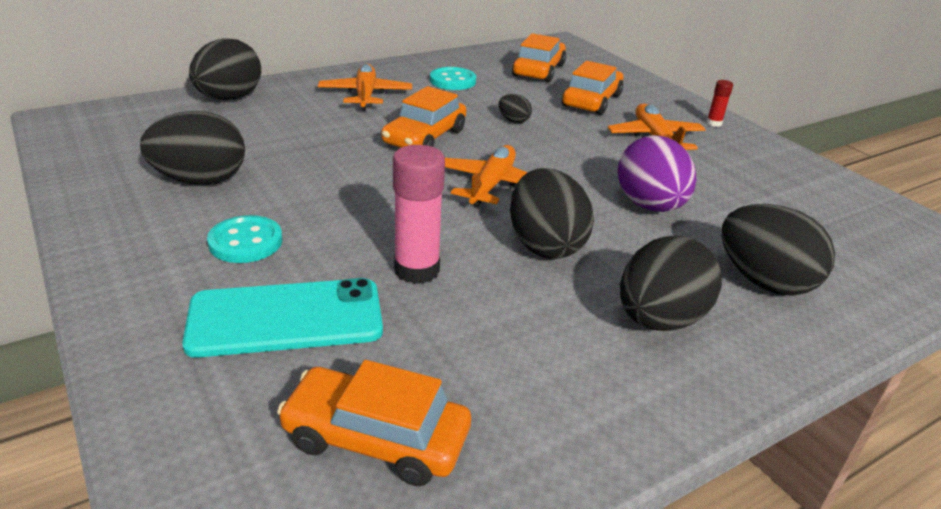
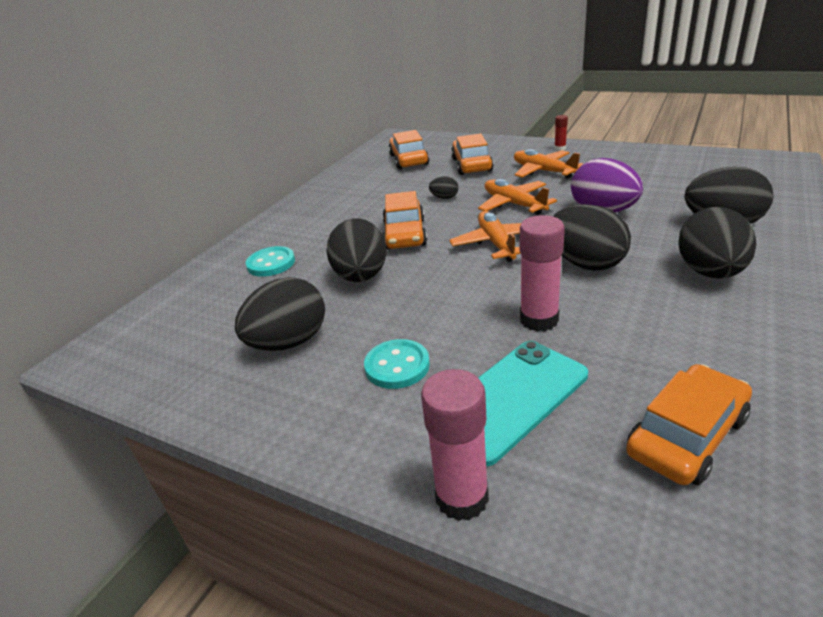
camera: 25 degrees left, 0 degrees up
black egg [189,38,261,100] -> black egg moved to [327,219,387,282]
orange car [277,360,471,486] -> orange car turned 150 degrees clockwise [626,364,752,485]
orange plane [318,64,412,111] -> orange plane moved to [478,179,557,215]
turquoise button [430,67,476,90] -> turquoise button moved to [246,246,295,277]
none -> pink glue stick [421,369,489,521]

